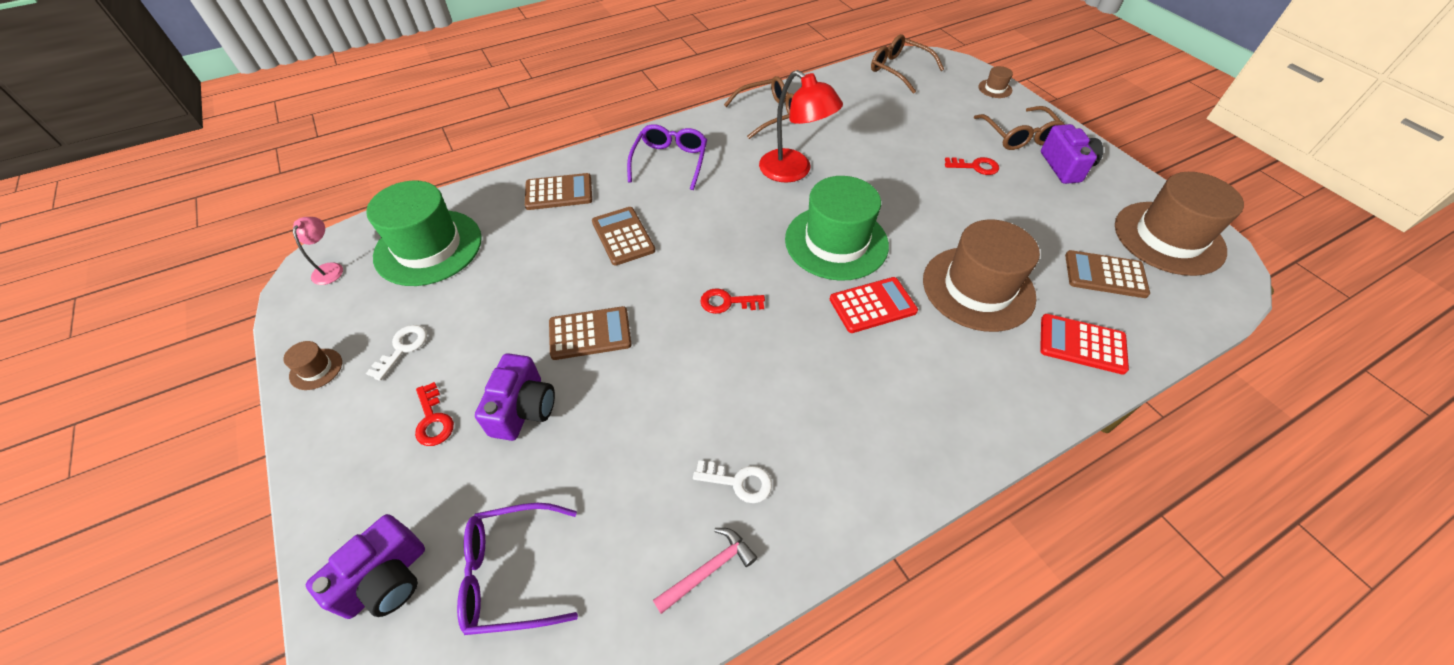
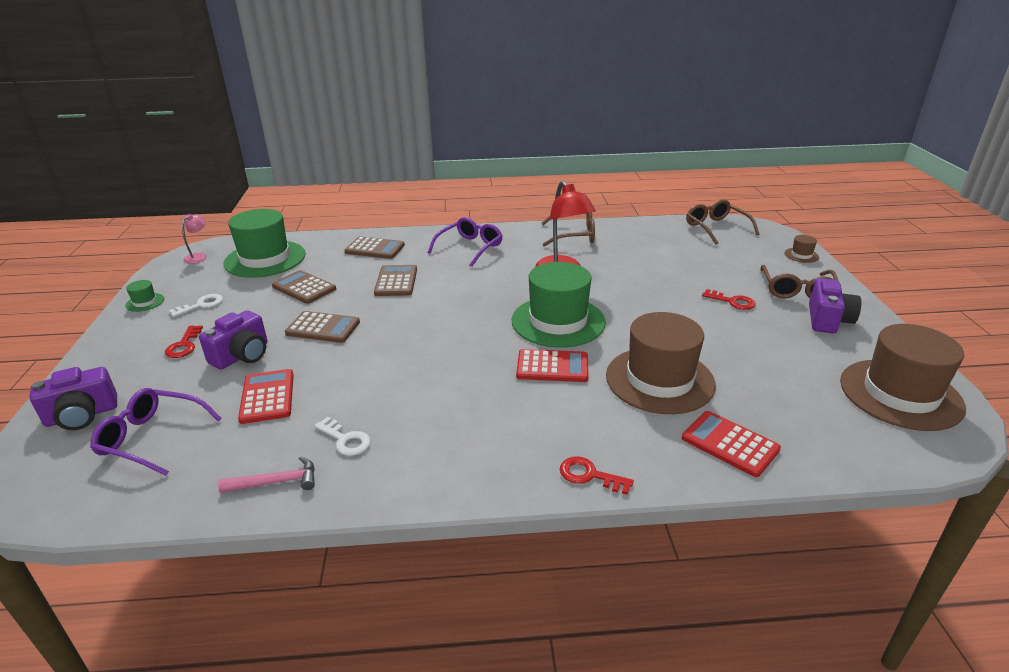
camera: 25 degrees right, 20 degrees down
brown hat [283,341,342,390] -> green hat [125,280,164,312]
red key [700,288,765,314] -> red key moved to [560,457,634,495]
brown calculator [1065,250,1150,298] -> brown calculator moved to [272,270,336,304]
none -> red calculator [238,369,294,424]

